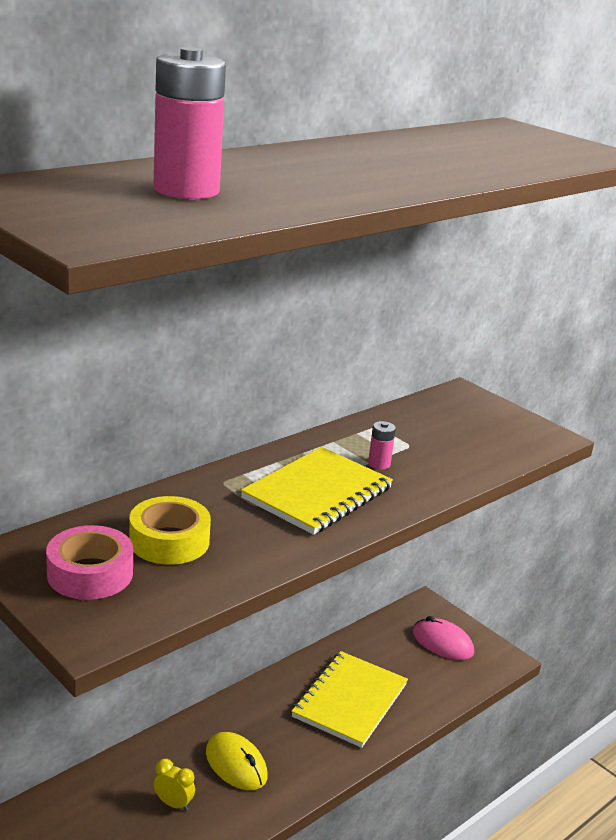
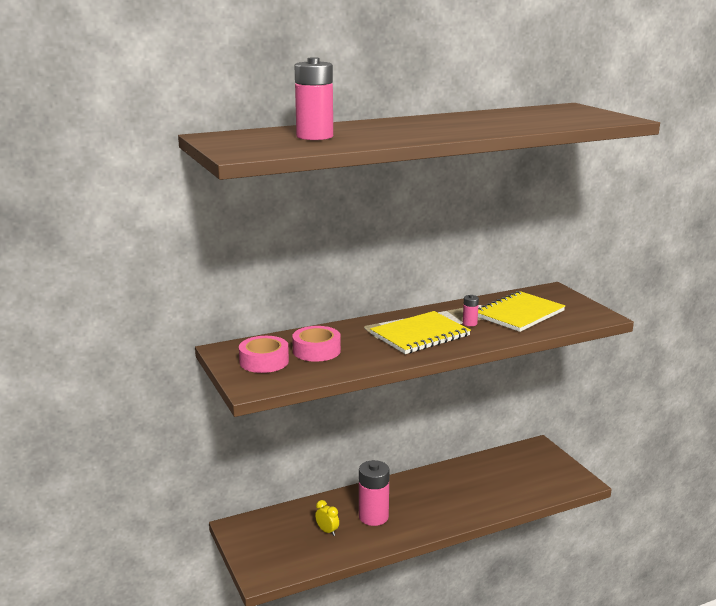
camera: 20 degrees right, 5 degrees down
yellow tape [129,496,211,565] -> pink tape [292,326,341,362]
yellow mouse [206,732,267,790] -> pink battery [359,460,390,526]
yellow notebook [291,651,408,748] -> yellow notebook moved to [478,291,565,332]
pink mouse [413,616,474,660] -> none

